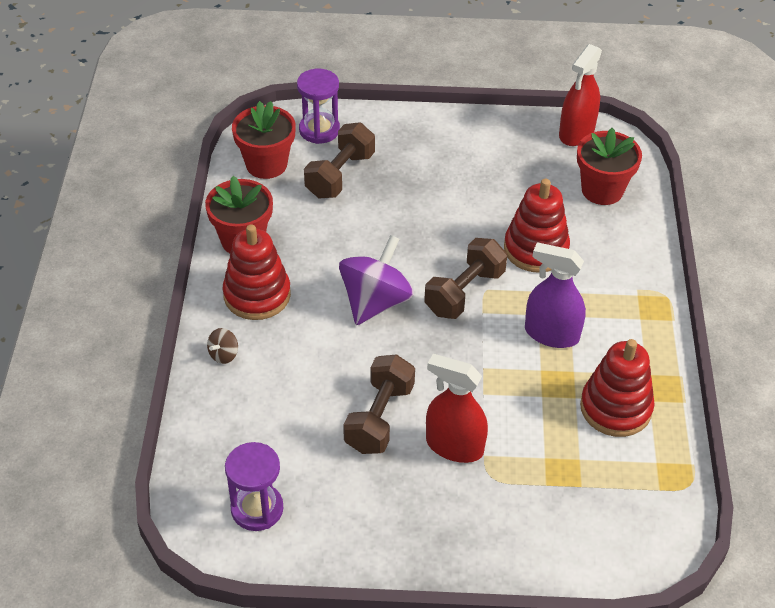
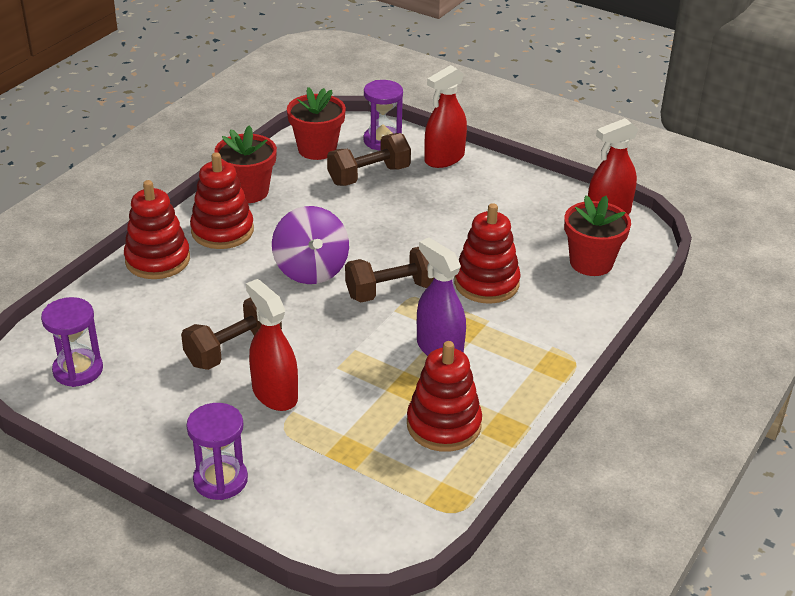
camera: 30 degrees right, 10 degrees down
brown spinning top [207,328,238,364] -> red stacking toy [124,180,190,279]
purple spinning top [339,235,414,325] -> purple spinning top turned 105 degrees clockwise [272,206,349,284]
none -> purple hourglass [186,403,248,500]
none -> red spray bottle [424,65,467,168]

